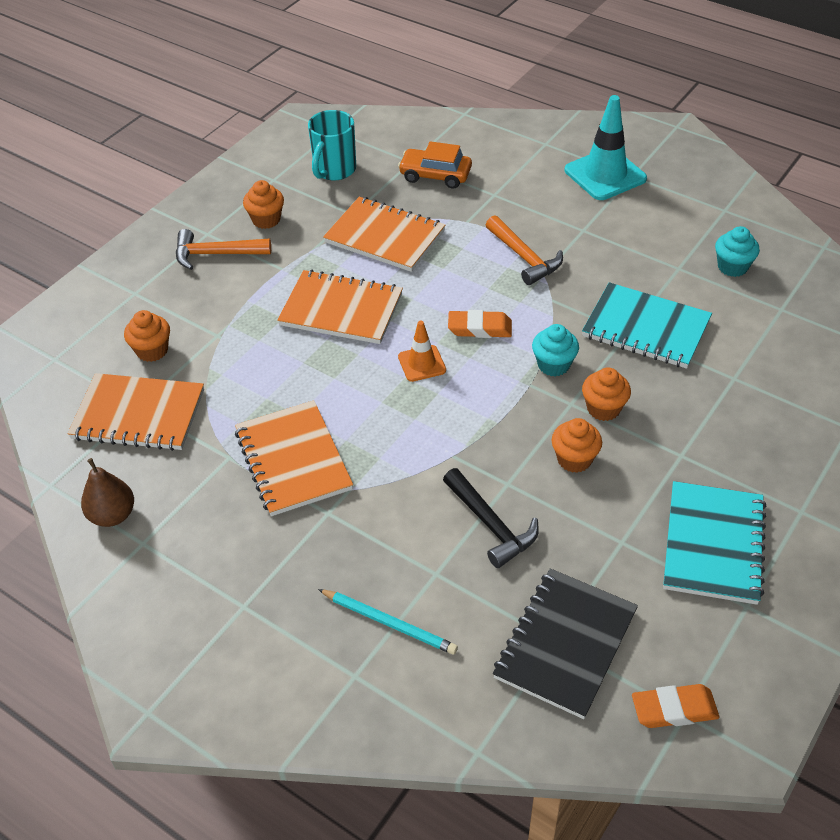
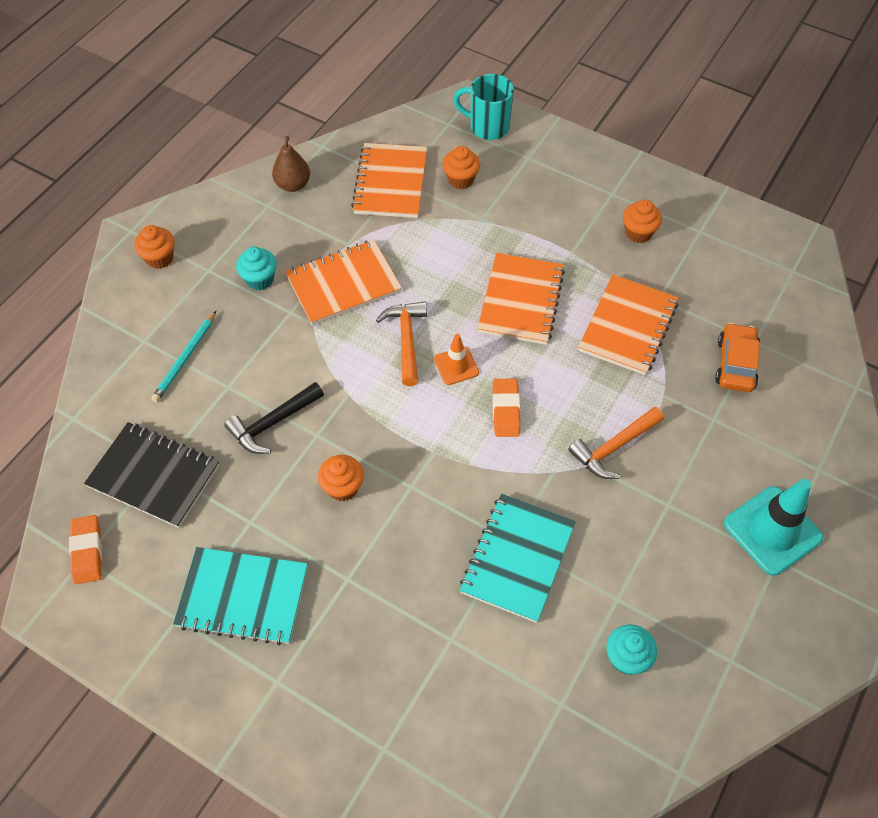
camera: 85 degrees right, 10 degrees up
orange hammer [176,229,271,270] -> orange hammer moved to [376,301,427,386]
turquoise mug [308,110,356,180] -> turquoise mug moved to [453,74,514,140]
turquoise cupcake [532,324,579,376] -> turquoise cupcake moved to [236,247,277,290]
orange cupcake [582,367,631,421] -> orange cupcake moved to [134,225,175,269]

